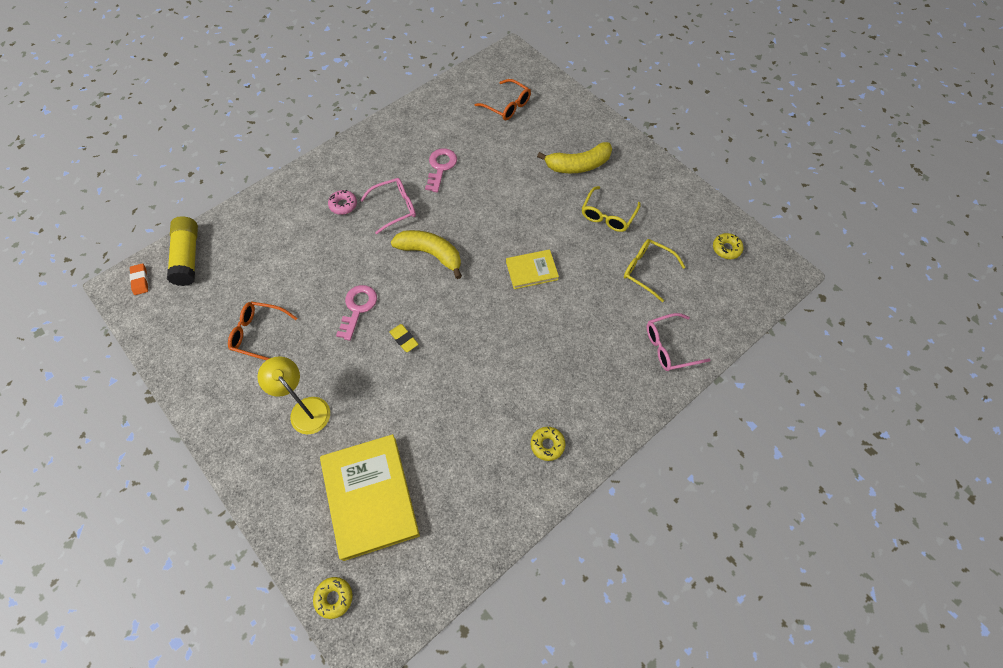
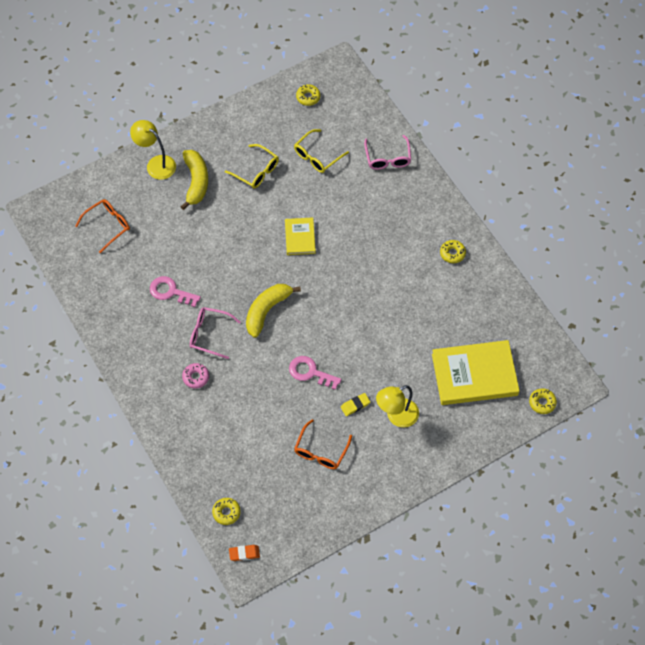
camera: 80 degrees left, 0 degrees up
yellow glue stick [167,216,198,286] -> yellow donut [212,498,241,525]
pink glasses [360,178,416,234] -> pink glasses turned 60 degrees counterclockwise [190,307,241,359]
yellow eraser [389,324,419,352] -> yellow eraser moved to [341,393,370,416]
none -> yellow lamp [130,120,176,180]

